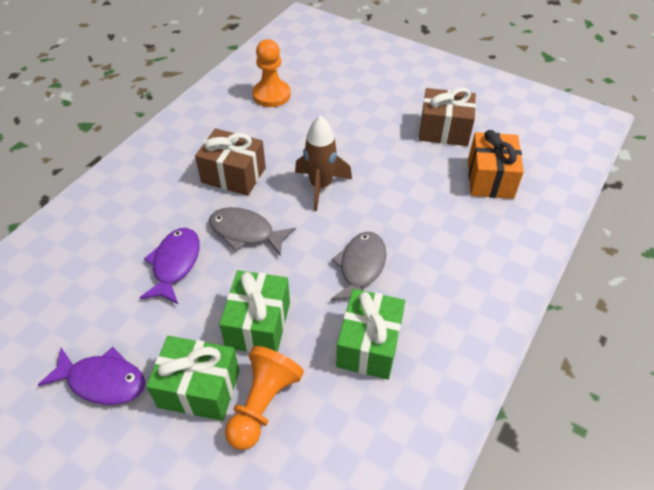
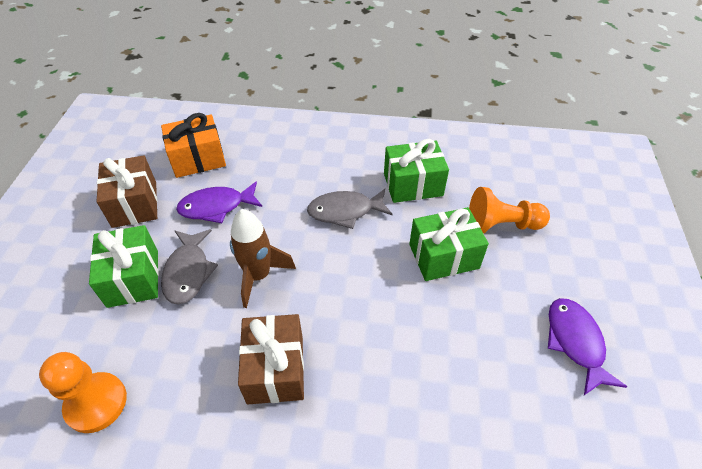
camera: 115 degrees left, 0 degrees up
purple fish [139,228,200,304] -> purple fish moved to [176,181,262,223]
green gift [146,336,240,421] -> green gift moved to [89,225,159,308]
grey fish [209,207,296,256] -> grey fish moved to [161,229,218,305]

